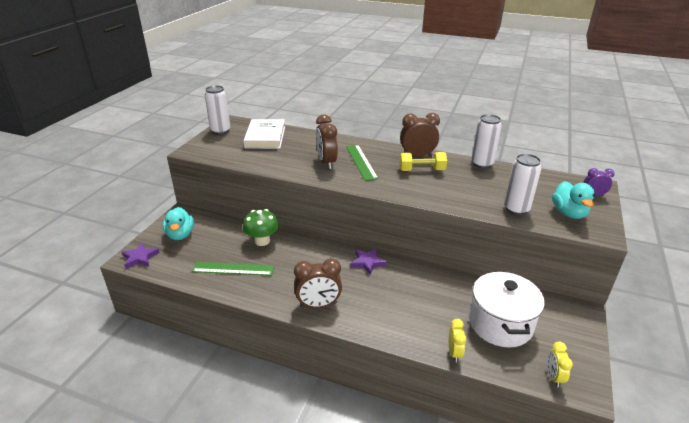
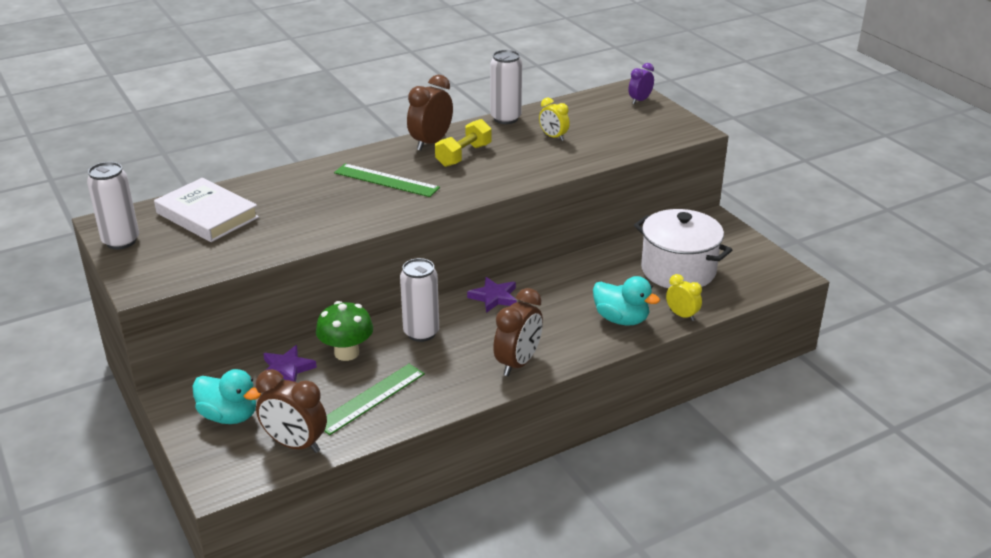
camera: 50 degrees left, 0 degrees up
purple star [122,243,160,269] -> purple star moved to [263,345,317,382]
brown clock [316,114,338,169] -> brown clock moved to [256,369,327,453]
white can [504,154,542,215] -> white can moved to [400,258,439,342]
yellow clock [547,341,573,387] -> yellow clock moved to [539,98,570,141]
turquoise duck [552,181,595,219] -> turquoise duck moved to [593,276,660,325]

